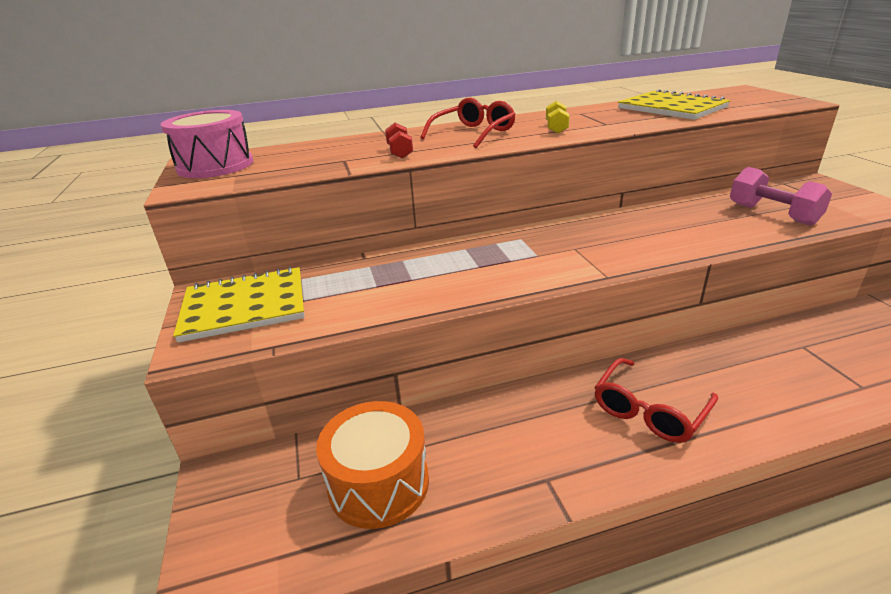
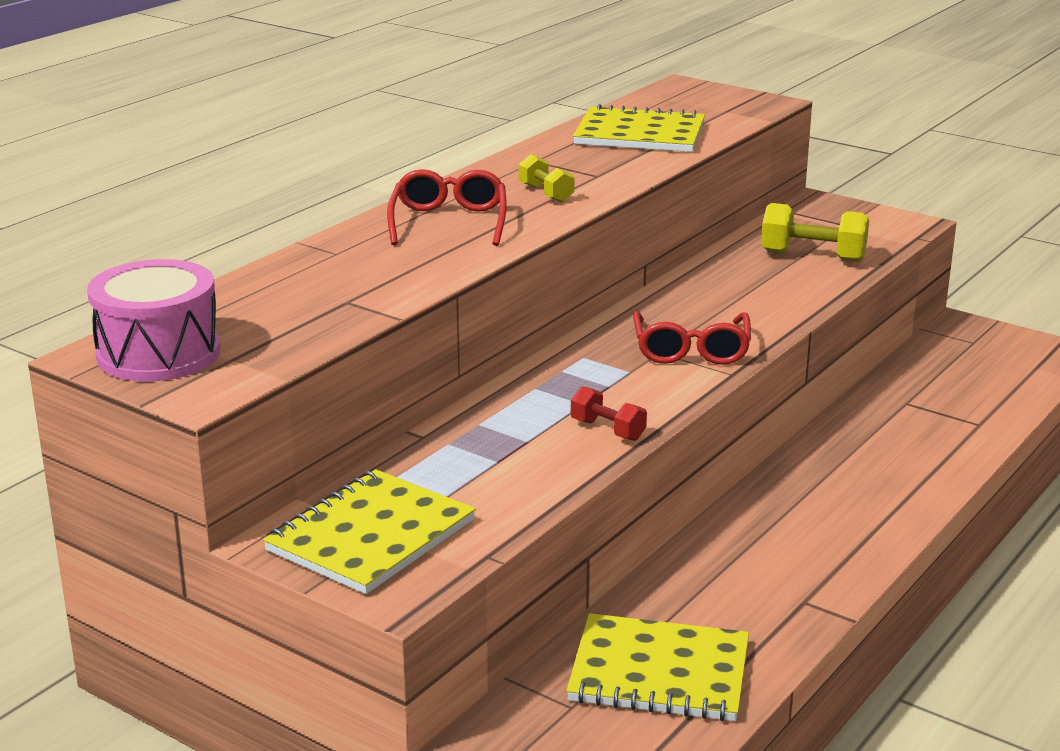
camera: 40 degrees left, 5 degrees down
orange drum [316,401,429,529] -> yellow notebook [566,613,749,721]
red dumbbell [385,123,413,159] -> red dumbbell moved to [571,386,647,441]
red glasses [594,358,718,443] -> red glasses moved to [633,311,751,365]
pink dumbbell [730,167,832,226] -> yellow dumbbell [761,203,869,262]

